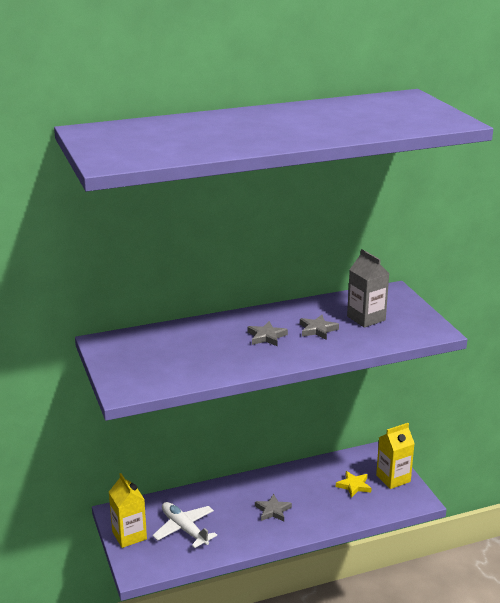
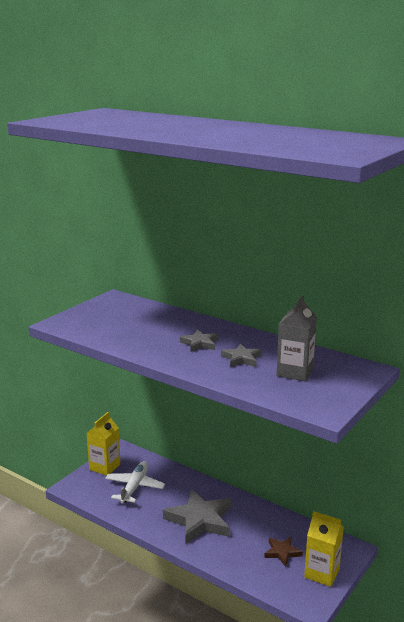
camera: 55 degrees right, 5 degrees down
grey star [255,494,292,521] -> grey star [163,489,231,544], size x1.98
yellow star [336,471,372,498] -> brown star [264,537,303,567]

